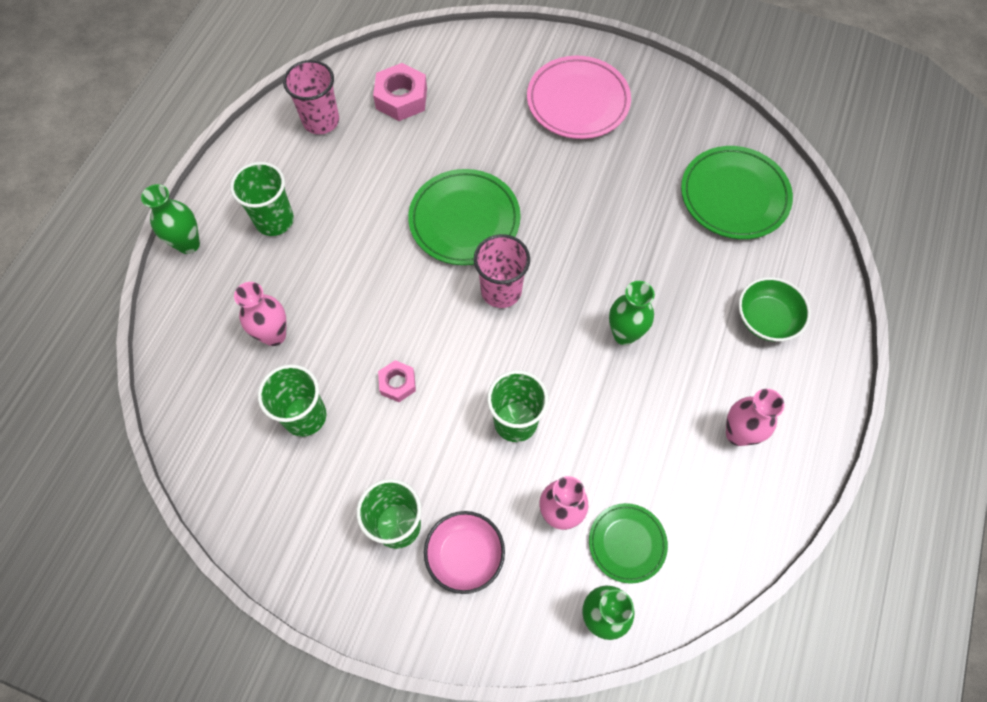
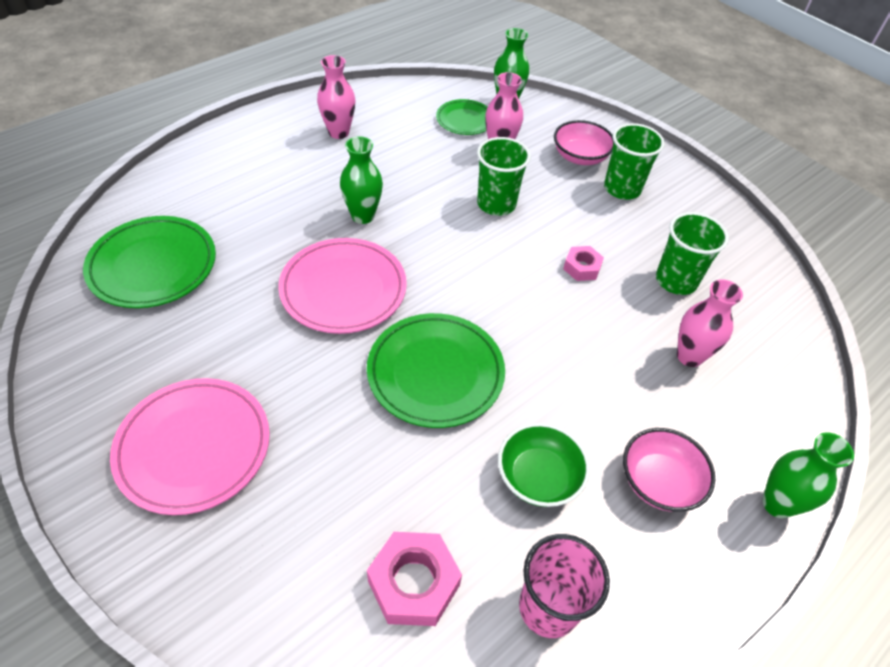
camera: 155 degrees left, 15 degrees down
green cup [230,162,294,236] -> pink bowl [623,428,715,512]
pink cup [474,234,530,308] -> none
green bowl [739,277,811,341] -> green bowl moved to [498,423,590,507]
none -> pink plate [278,238,407,334]

